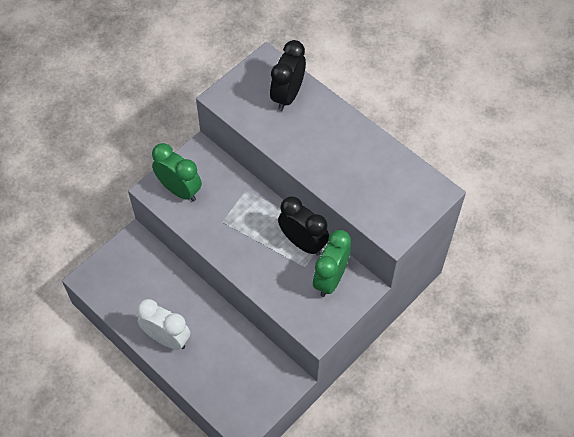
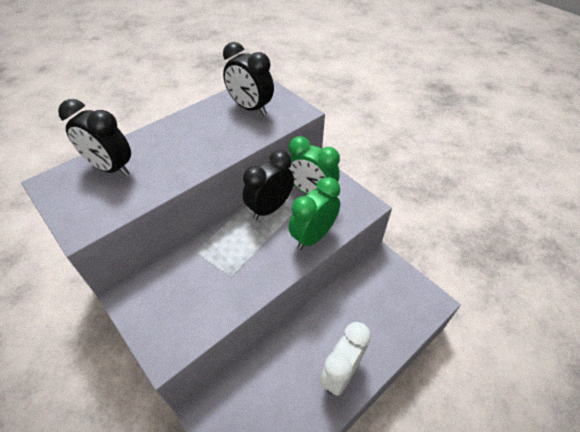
camera: 85 degrees left, 10 degrees down
green clock [152,143,202,201] -> green clock moved to [289,177,340,250]
none -> black clock [223,42,274,116]

